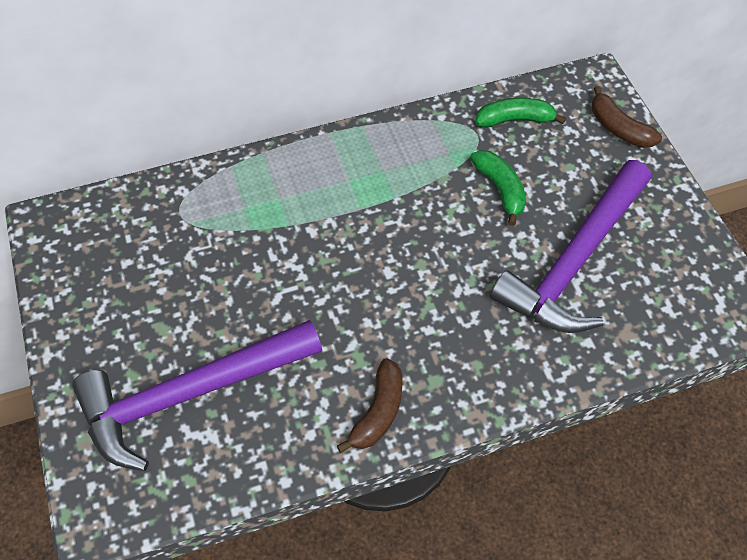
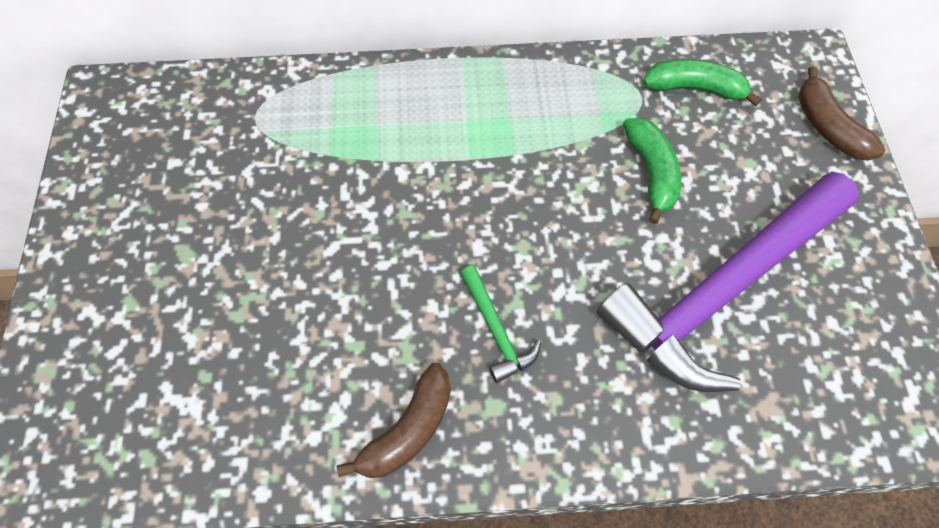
camera: 15 degrees right, 5 degrees up
purple hammer [72,320,322,471] -> none
none -> green hammer [460,266,541,383]

